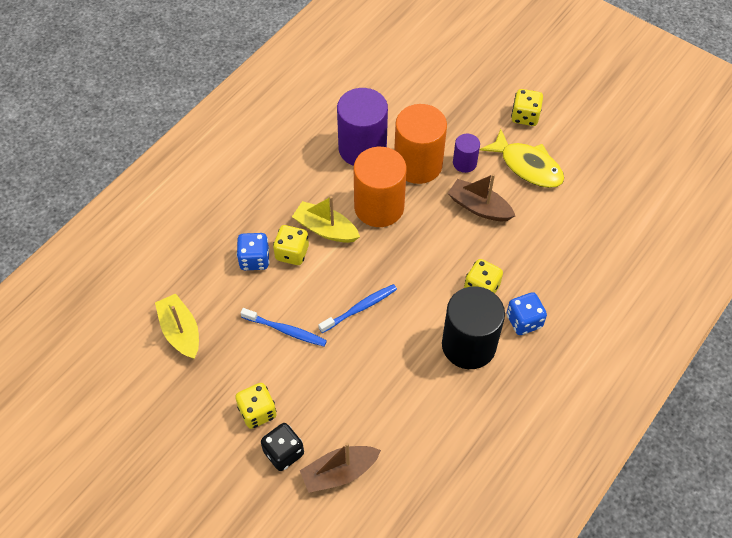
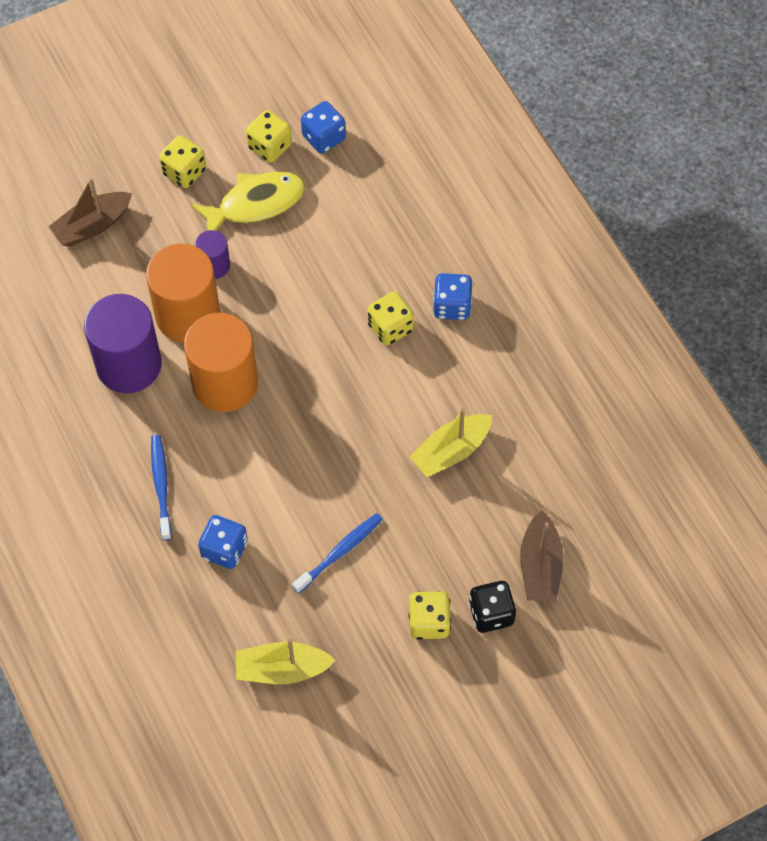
camera: 65 degrees left, 5 degrees up
yellow dice [273,225,309,265] -> yellow dice moved to [246,110,292,163]
yellow boat [292,196,360,243] -> yellow boat moved to [410,408,492,477]
blue toothbrush [318,284,397,333] -> blue toothbrush moved to [151,435,172,540]
black cylinder [442,286,505,369] -> none
brown boat [448,174,515,221] -> brown boat moved to [49,178,132,247]
none -> blue dice [301,101,346,153]

